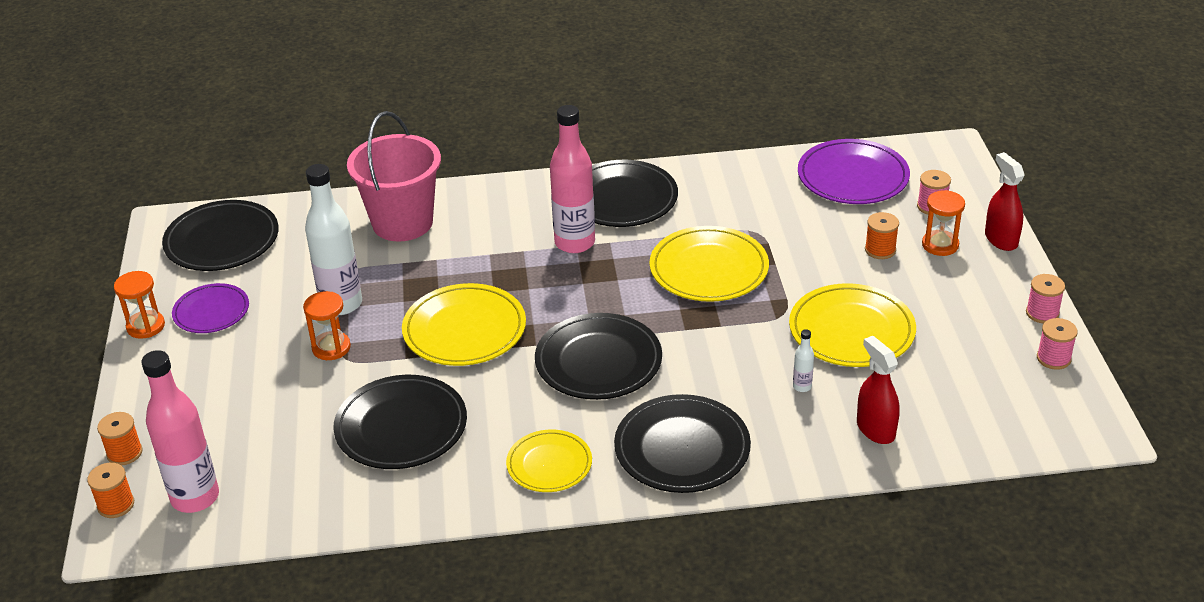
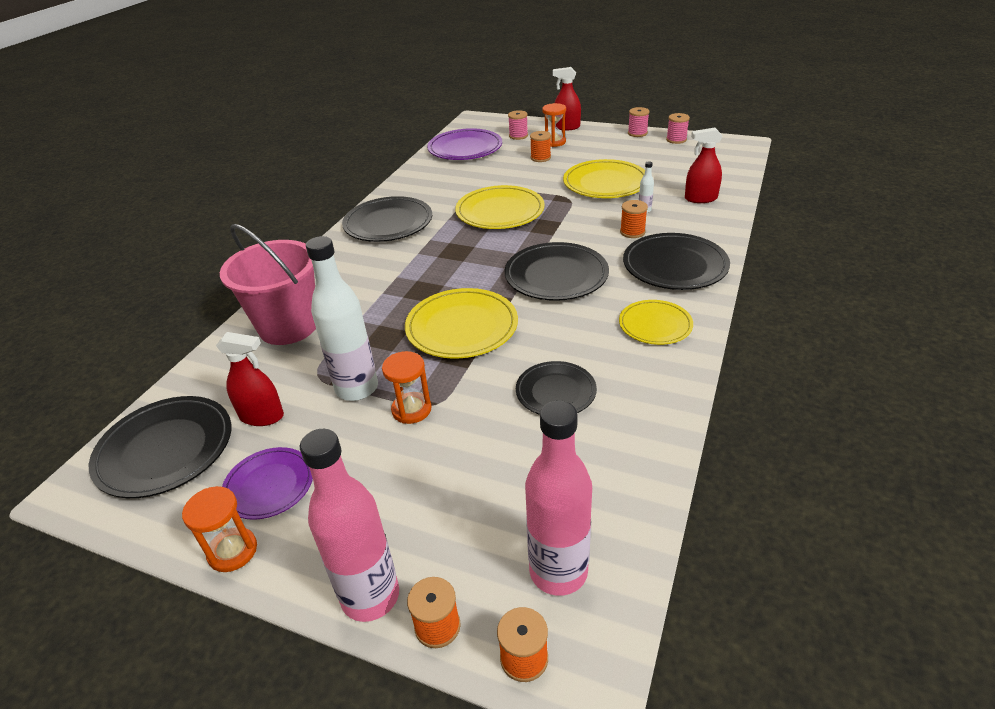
camera: 60 degrees left, 0 degrees up
black plate [333,375,467,469] -> black plate [516,361,597,415], size x0.63
pink bottle [550,105,595,253] -> pink bottle moved to [300,429,399,622]
none -> red spray bottle [216,332,284,426]
none -> orange spool [620,200,648,238]

